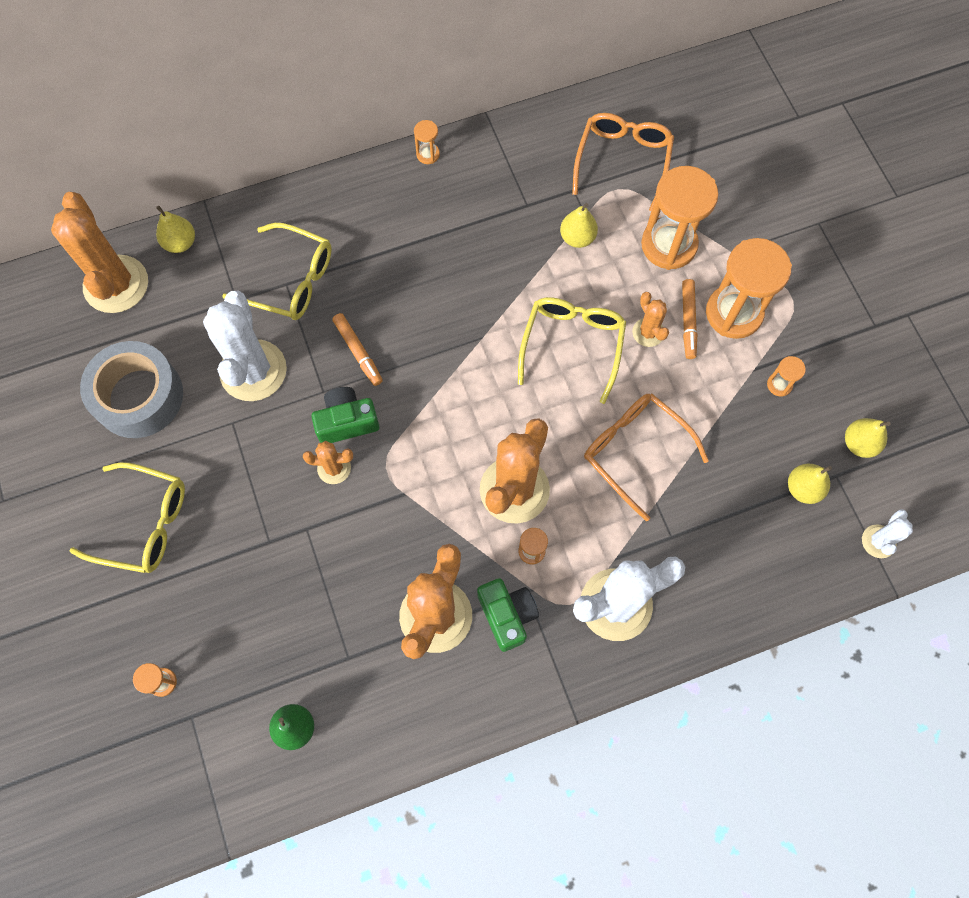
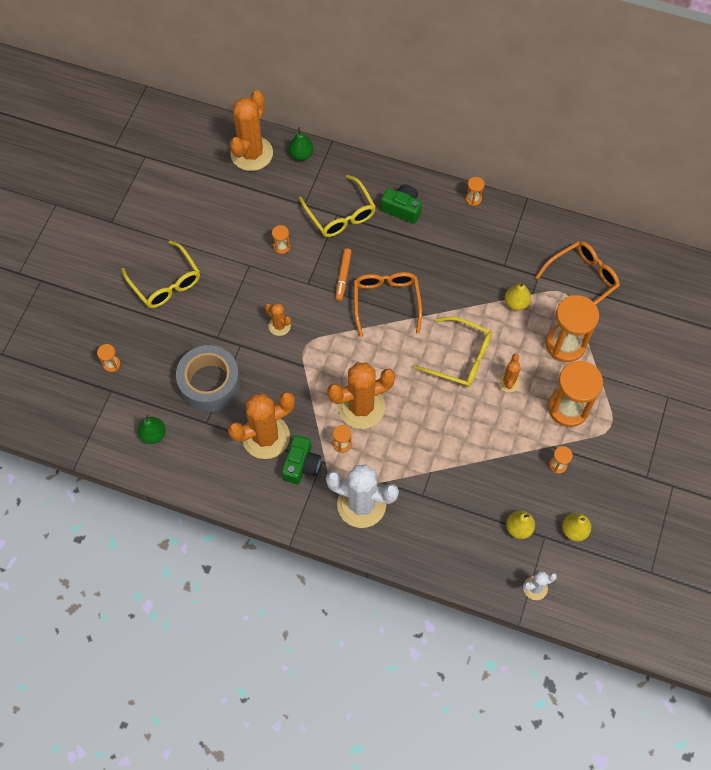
camera: 40 degrees right, 5 degrees down
grey tape [80,341,183,438] -> grey tape moved to [176,345,241,412]
yellow pear [156,206,195,253] -> green pear [289,127,314,161]
white cactus [203,291,287,401] -> orange hourglass [272,225,290,254]
green camera [311,387,379,443] -> green camera moved to [381,184,422,224]
yellow glasses [518,297,626,404] -> yellow glasses turned 60 degrees clockwise [413,316,492,387]
orange glasses [584,393,709,521] -> orange glasses moved to [354,272,422,337]
orange marker [682,279,697,359] -> none

